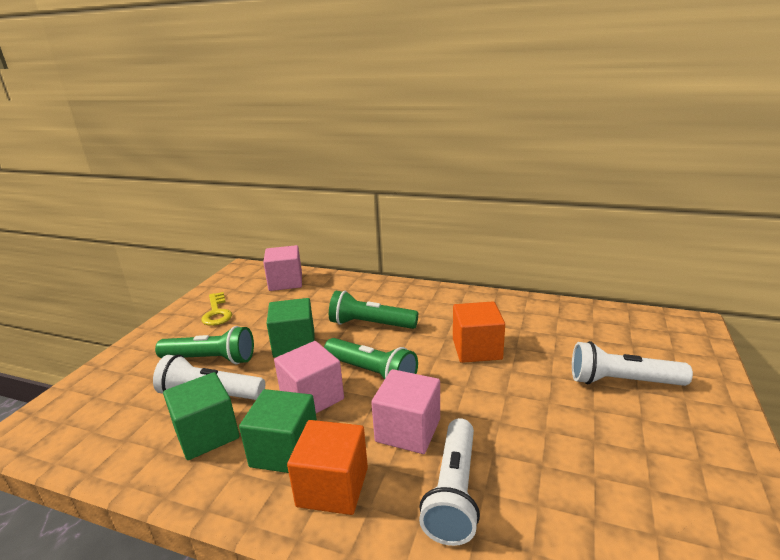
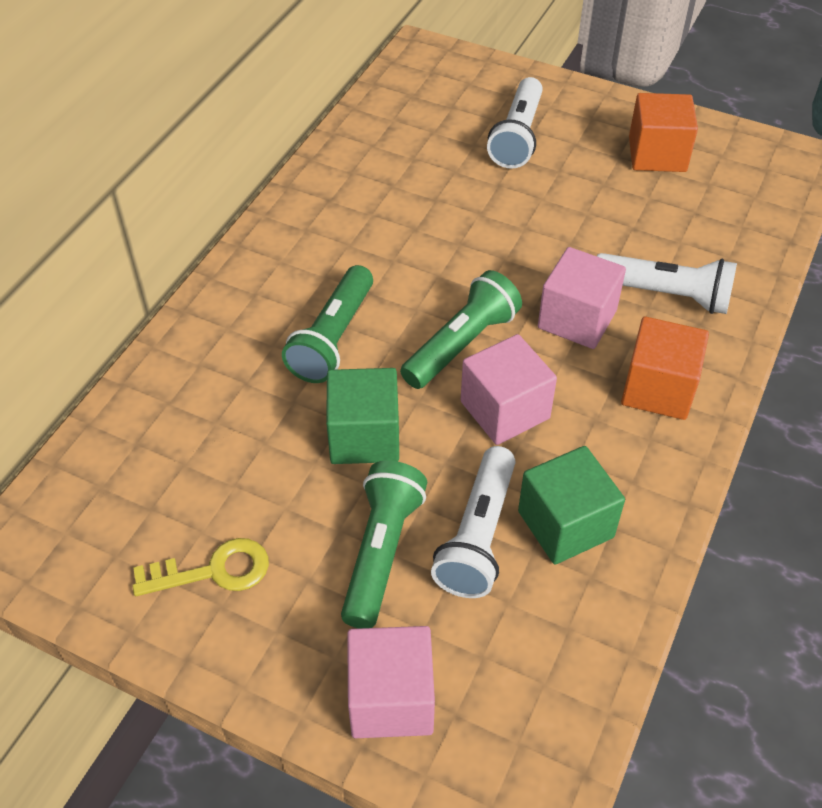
camera: 85 degrees left, 25 degrees up
green cube [239,389,317,473] -> none
pink cube [263,245,302,291] -> pink cube moved to [347,626,435,738]
orange cube [453,301,505,363] -> orange cube moved to [629,93,698,172]

